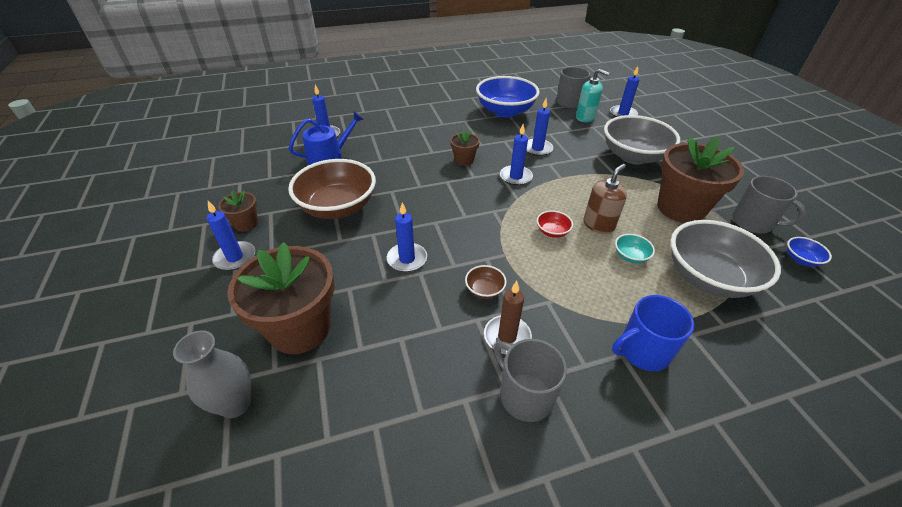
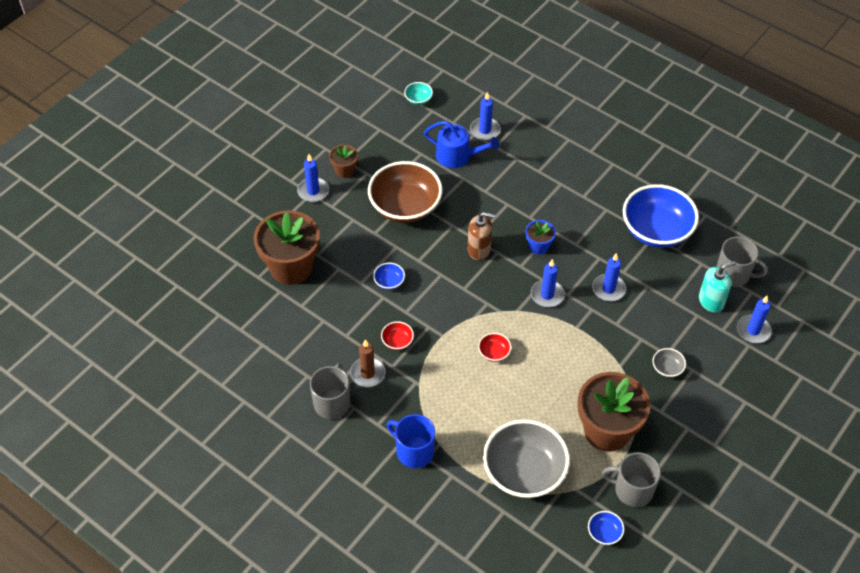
camera: 55 degrees right, 10 degrees up
grey vase [173,331,251,418] -> none
blue candle [387,203,427,272] -> blue bowl [373,262,405,290]
brown flower pot [450,130,480,166] -> blue flower pot [525,220,556,254]
brown bowl [465,265,507,299] -> red bowl [381,321,414,350]
turquoise soap dispenser [576,69,609,123] -> turquoise soap dispenser turned 105 degrees counterclockwise [699,261,736,312]
brown soap dispenser [584,164,627,234] -> brown soap dispenser moved to [468,212,496,260]
grey bowl [604,115,680,165] -> grey bowl [652,348,686,378], size x0.41
turquoise bowl [615,234,655,263] -> turquoise bowl moved to [404,82,433,105]
grey mug [732,176,806,233] -> grey mug turned 105 degrees clockwise [602,452,661,507]

